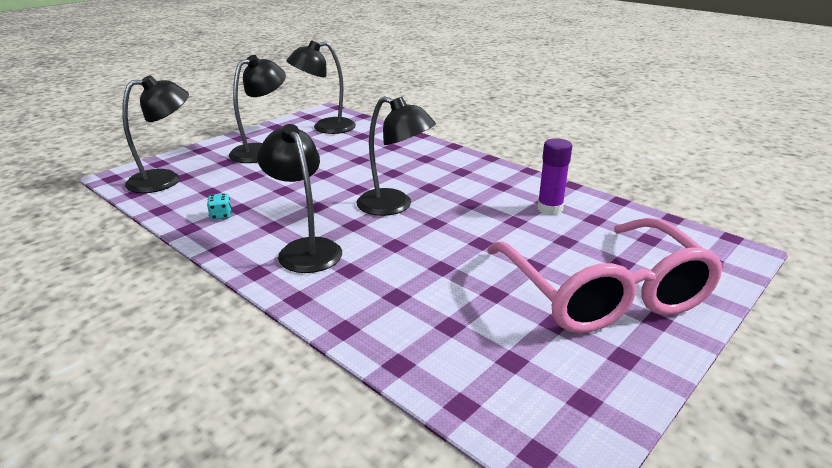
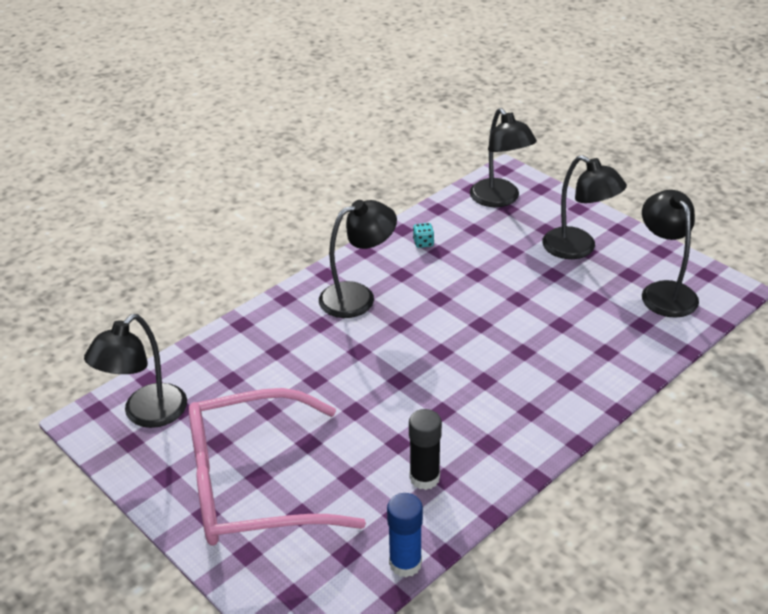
camera: 95 degrees right, 10 degrees up
black lamp [357,96,436,216] -> black lamp moved to [84,314,187,428]
purple glue stick [537,138,572,215] -> black glue stick [409,409,442,490]
none -> blue glue stick [387,493,423,578]

